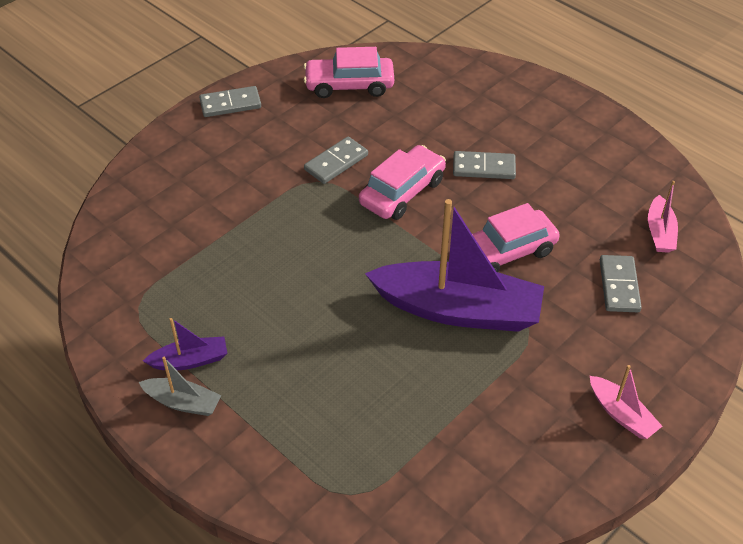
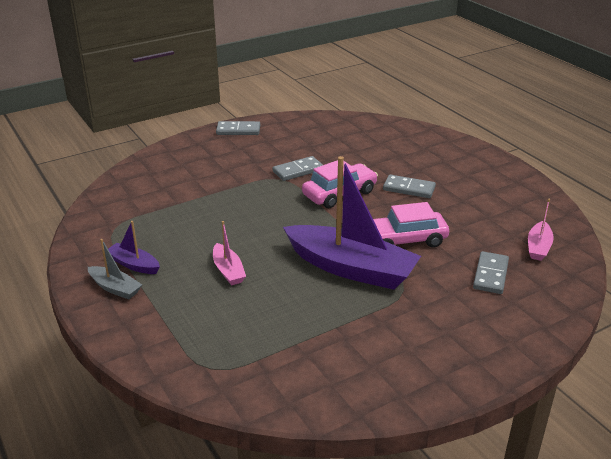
camera: 15 degrees right, 15 degrees down
purple boat [143,318,227,370] -> purple boat turned 150 degrees counterclockwise [108,221,160,274]
pink car [304,47,394,98] -> none
pink boat [590,365,662,439] -> pink boat moved to [213,221,246,286]

